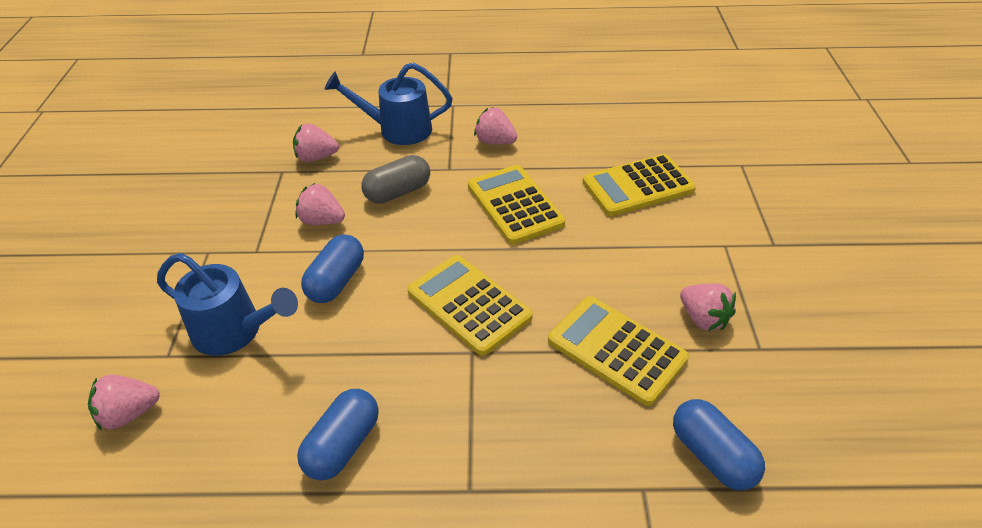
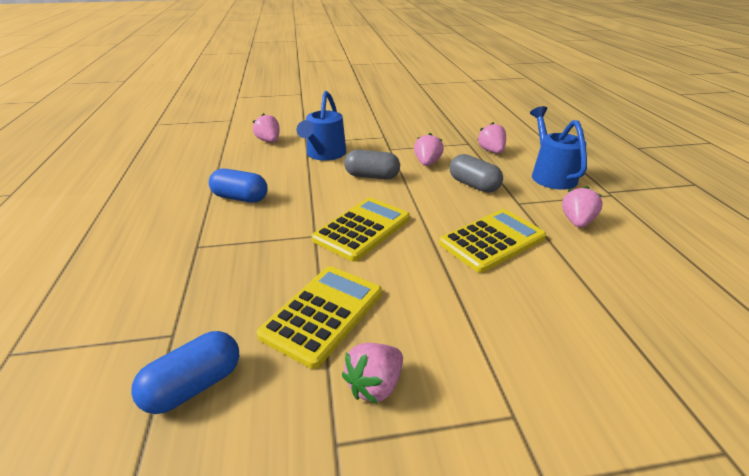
camera: 80 degrees right, 10 degrees down
blue capsule [301,234,364,303] -> grey capsule [344,150,400,179]
yellow calculator [582,154,696,216] -> none

